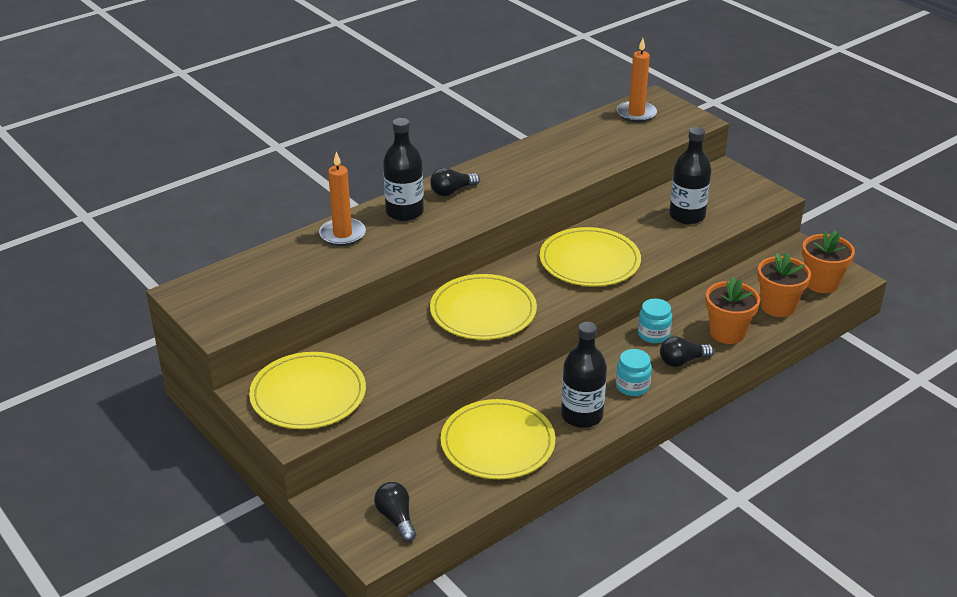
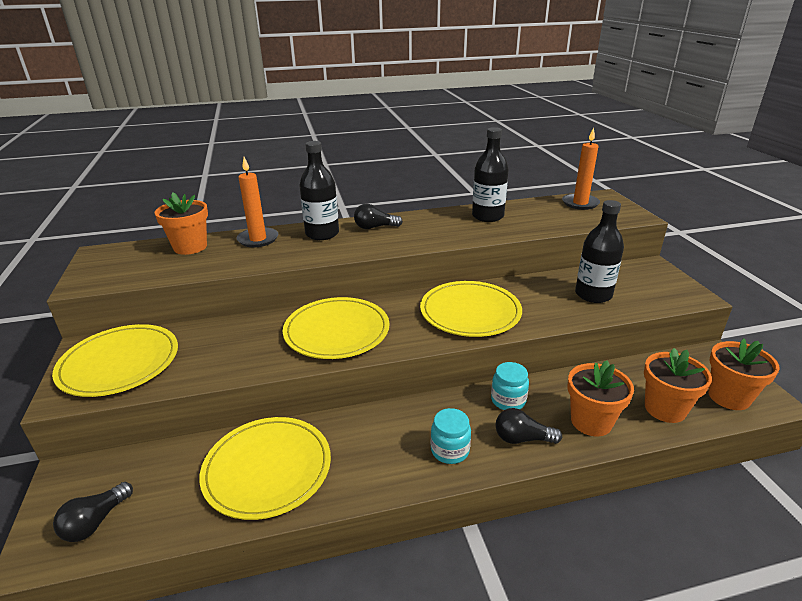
camera: 25 degrees right, 5 degrees down
black light bulb [374,482,416,542] -> black light bulb turned 150 degrees counterclockwise [53,482,133,542]
black bottle [561,322,607,428] -> black bottle moved to [472,127,509,222]
none -> orange flower pot [154,192,208,255]

